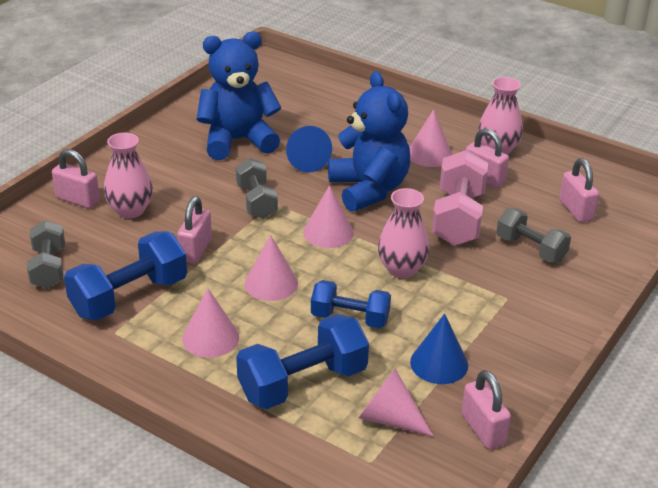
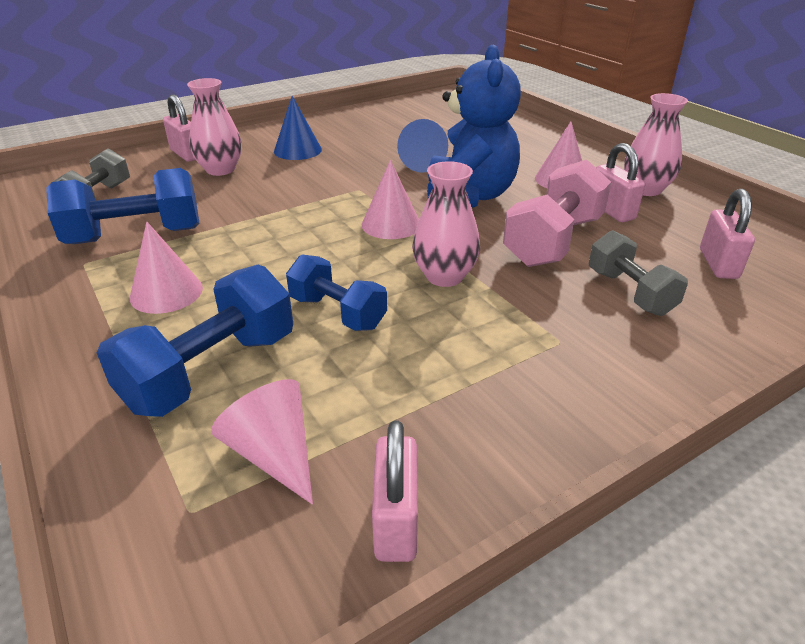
camera: 25 degrees right, 0 degrees up
pink padlock [177,196,212,264] -> none
blue teddy bear [196,32,282,160] -> none
grey dumbbell [236,158,278,219] -> none
blue dumbbell [236,314,369,409] -> blue dumbbell turned 45 degrees counterclockwise [97,265,293,417]
pink cone [244,235,298,301] -> none
blue cone [410,313,468,384] -> blue cone moved to [274,96,322,160]

